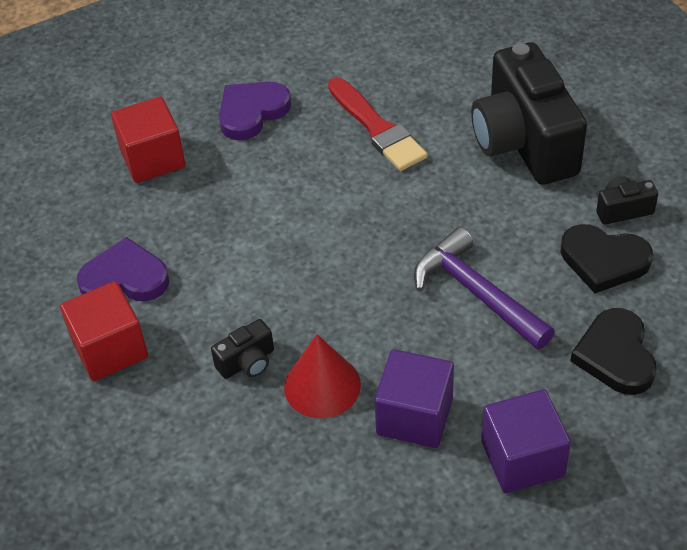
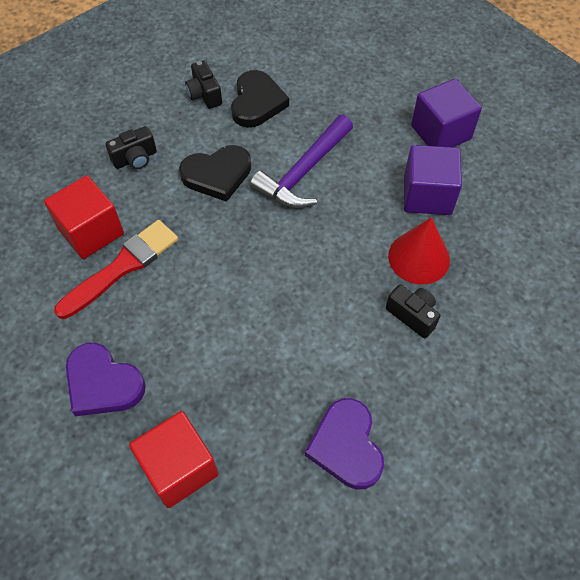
camera: 105 degrees left, 10 degrees up
red cube [60,281,148,381] -> red cube moved to [44,175,124,259]
black camera [471,42,587,185] -> black camera [105,126,157,169], size x0.41
black heart [570,308,657,395] -> black heart moved to [179,145,251,202]

